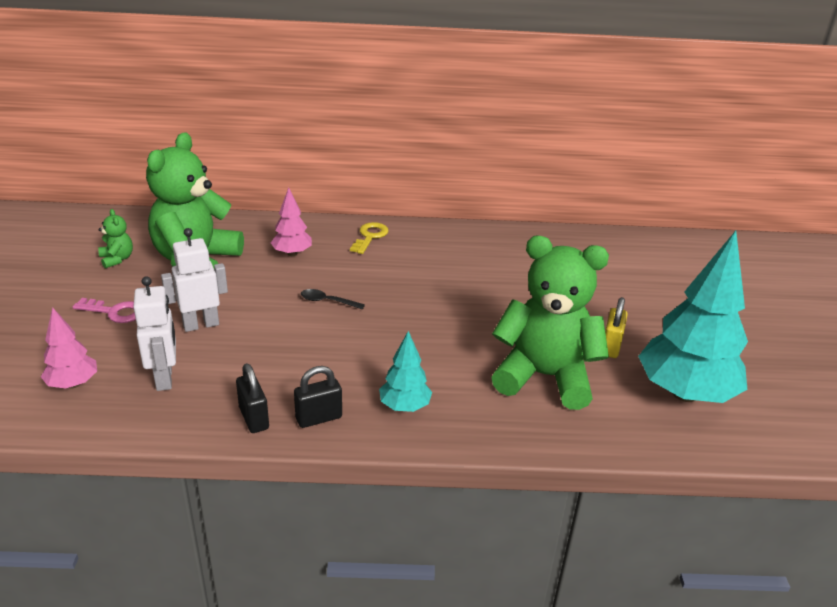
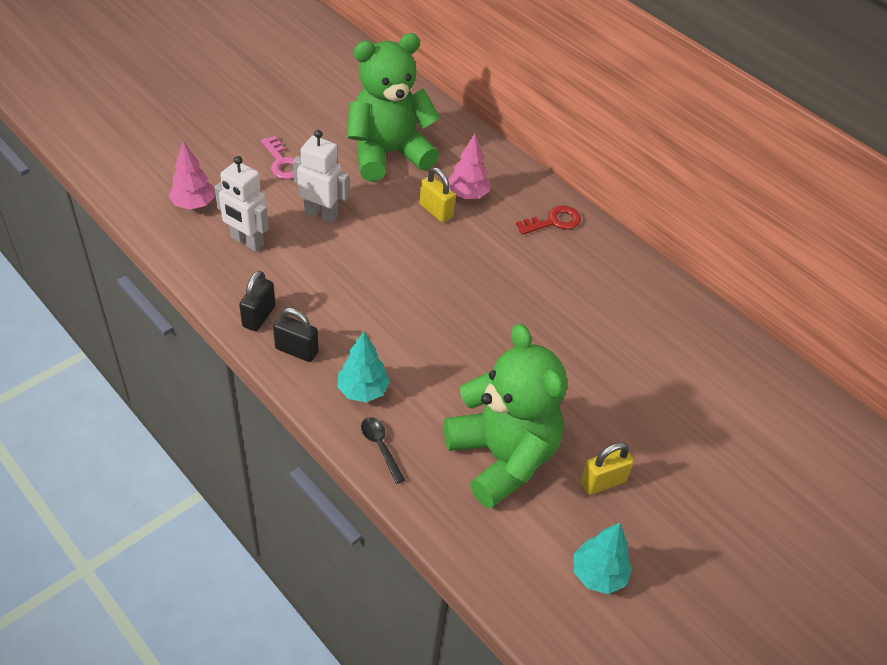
camera: 45 degrees right, 15 degrees up
green teddy bear [98,209,133,268] -> none
white robot [133,276,176,391] -> white robot turned 90 degrees clockwise [214,156,269,252]
black spoon [301,289,365,309] -> black spoon moved to [361,417,405,484]
yellow key [350,222,389,254] -> red key [516,206,581,235]
turquoise tree [638,231,748,403] -> turquoise tree [573,523,632,594], size x0.49
none -> yellow padlock [420,167,455,223]

